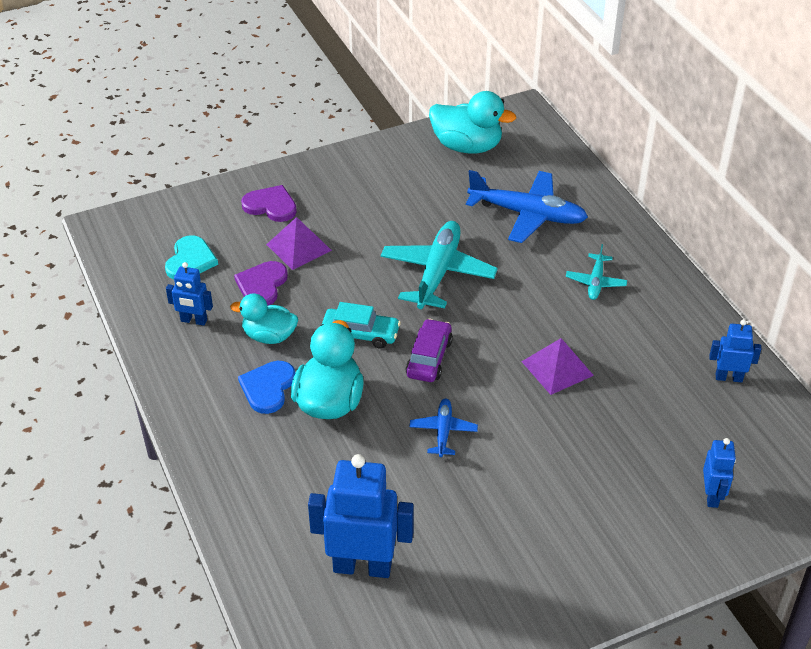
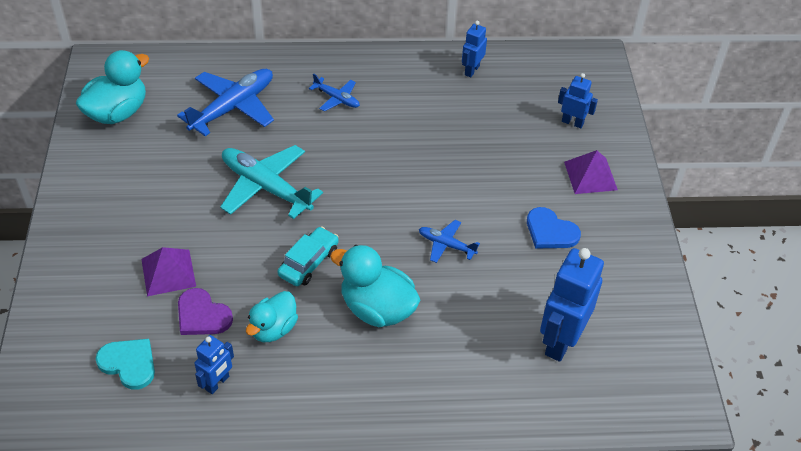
camera: 70 degrees left, 5 degrees up
blue heart [238,361,295,414] -> blue heart moved to [527,207,581,249]
purple heart [241,185,297,222] -> none
purple car [406,319,453,382] -> none
purple pyramid [521,338,594,395] -> purple pyramid moved to [564,150,618,194]
turquoise plane [566,244,627,300] -> blue plane [309,73,360,112]

